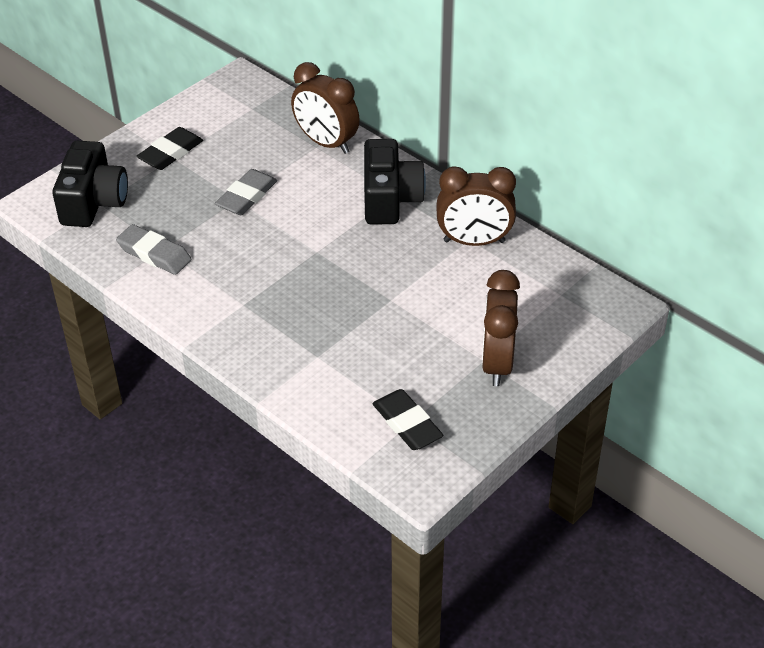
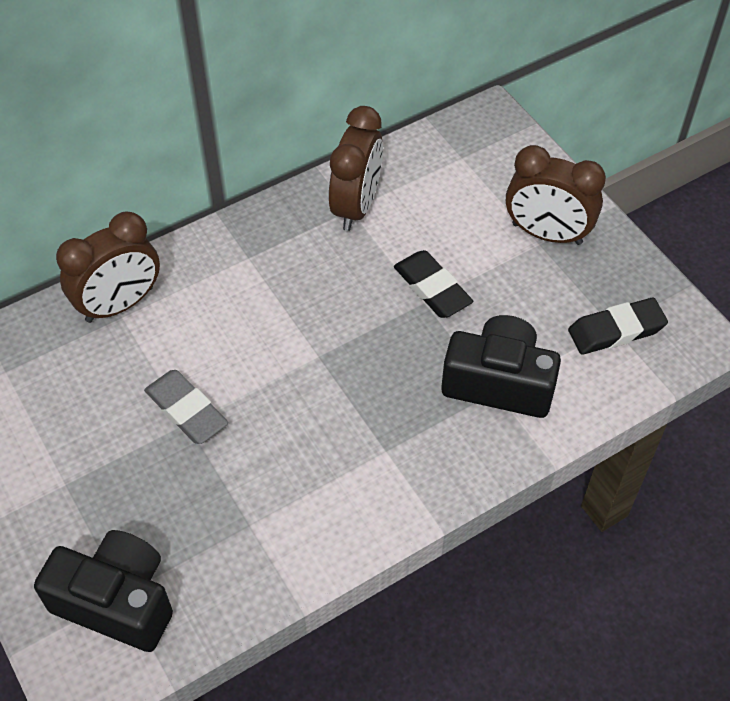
camera: 75 degrees left, 10 degrees up
grey eraser [116,224,192,275] -> none
black eraser [136,127,203,170] -> black eraser moved to [394,250,473,318]
black camera [364,139,426,225] -> black camera moved to [441,315,561,418]

